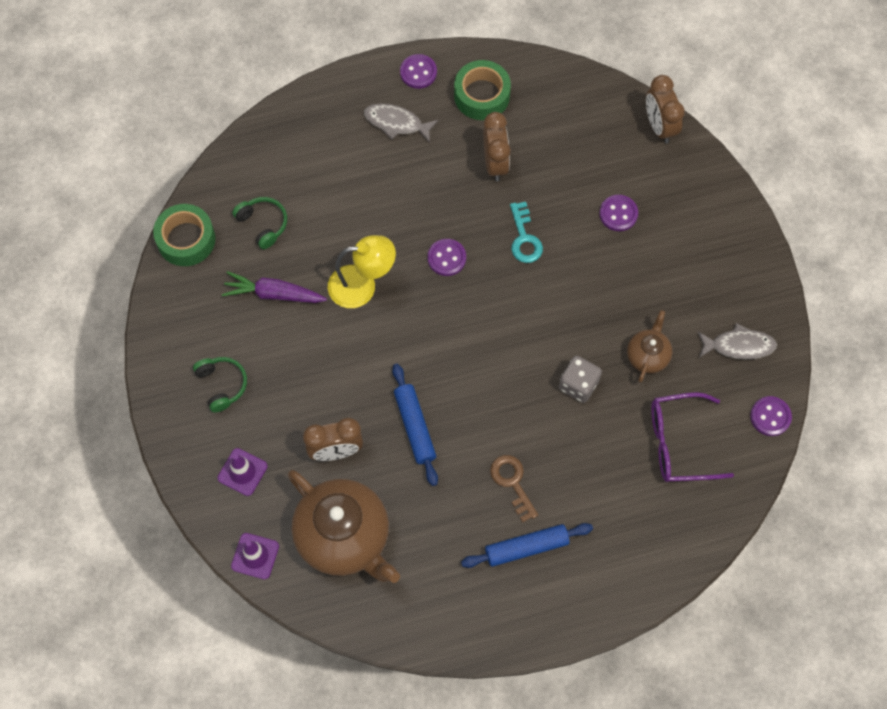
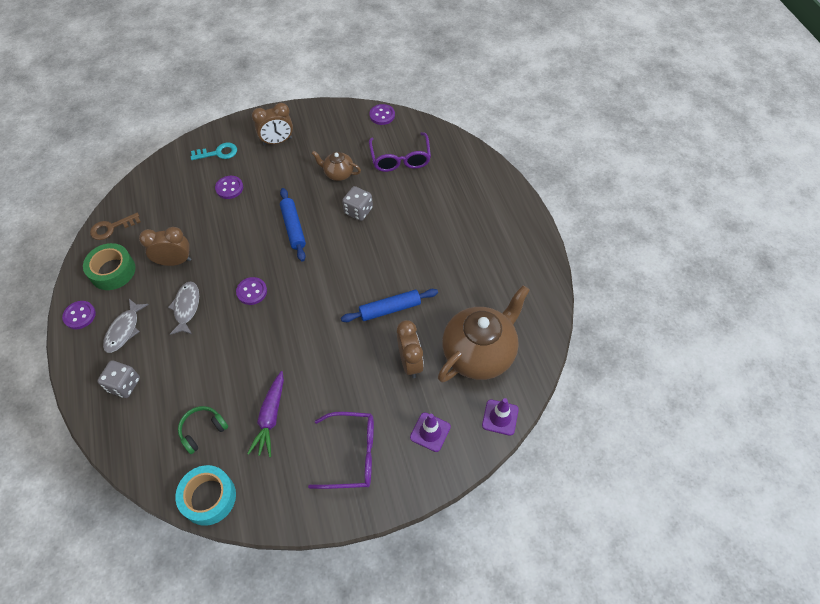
camera: 90 degrees left, 10 degrees down
green tape [153,204,215,266] -> turquoise tape [175,465,236,526]
green headphones [193,357,247,413] -> purple glasses [308,412,374,489]
yellow lamp [328,235,396,308] -> none
blue rolling pin [461,523,593,568] -> blue rolling pin moved to [280,188,306,261]
brown key [490,455,538,522] -> brown key moved to [90,213,141,240]
turquoise key [510,202,543,263] -> turquoise key moved to [191,143,237,160]
brown clock [646,75,685,143] -> brown clock moved to [252,103,293,145]
grey fish [698,323,777,359] -> grey fish moved to [168,281,199,335]
none -> grey dice [97,360,140,398]

